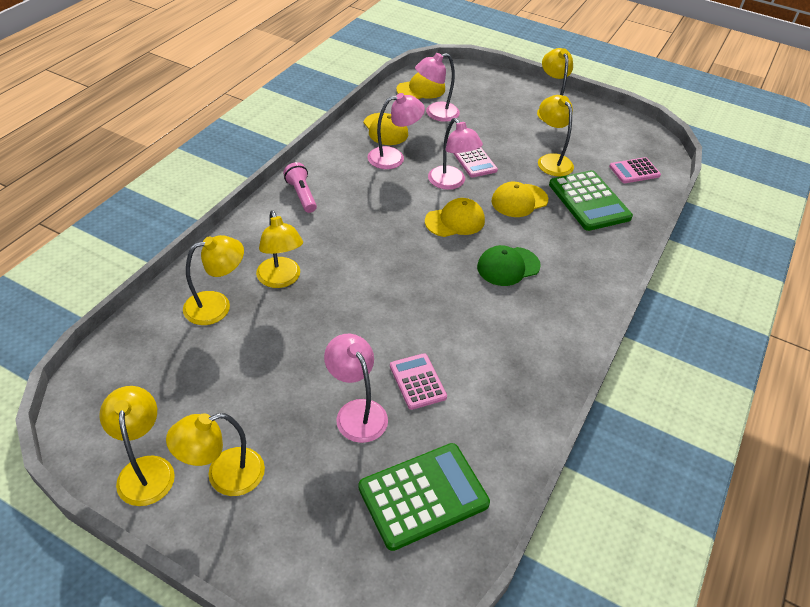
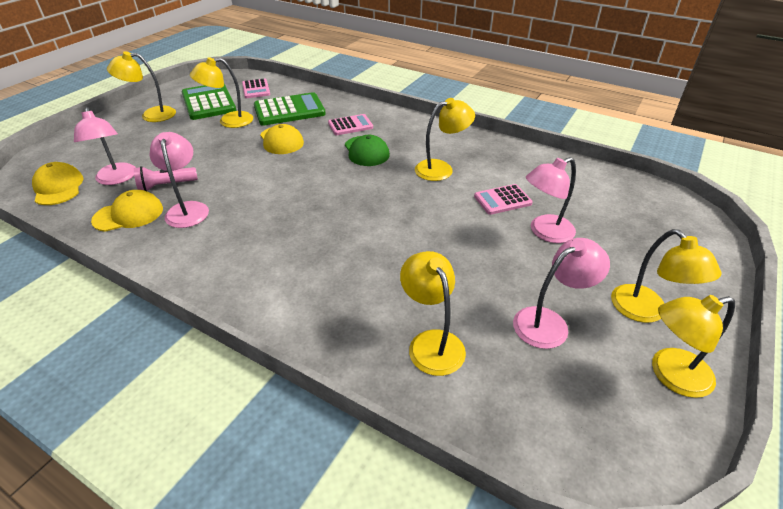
camera: 85 degrees left, 5 degrees down
yellow lamp [256,210,303,288] -> yellow lamp moved to [415,98,475,181]
pink flashlight [283,162,317,213] -> pink flashlight moved to [134,166,198,191]
green calculator [358,443,490,551] -> green calculator moved to [181,84,236,120]
yellow cap [425,198,485,237] -> none
pink lamp [428,118,483,190] -> pink lamp moved to [513,238,610,349]
pink calculator [453,147,498,178] -> pink calculator moved to [328,114,373,135]

